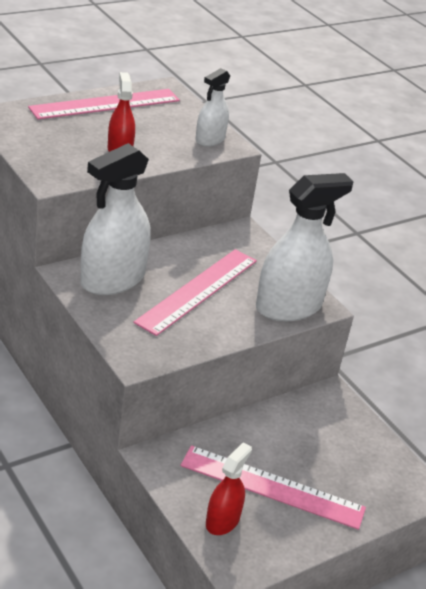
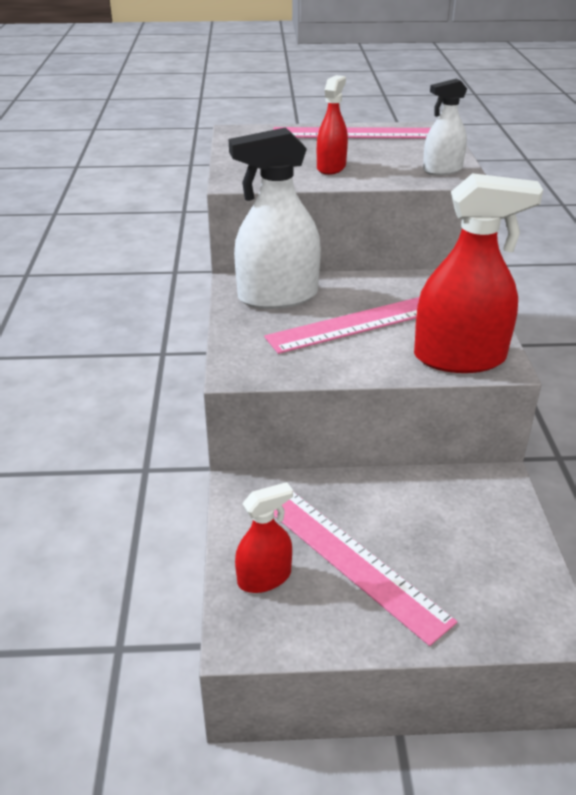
camera: 35 degrees right, 0 degrees up
white spray bottle [256,173,354,321] -> red spray bottle [414,173,543,373]

